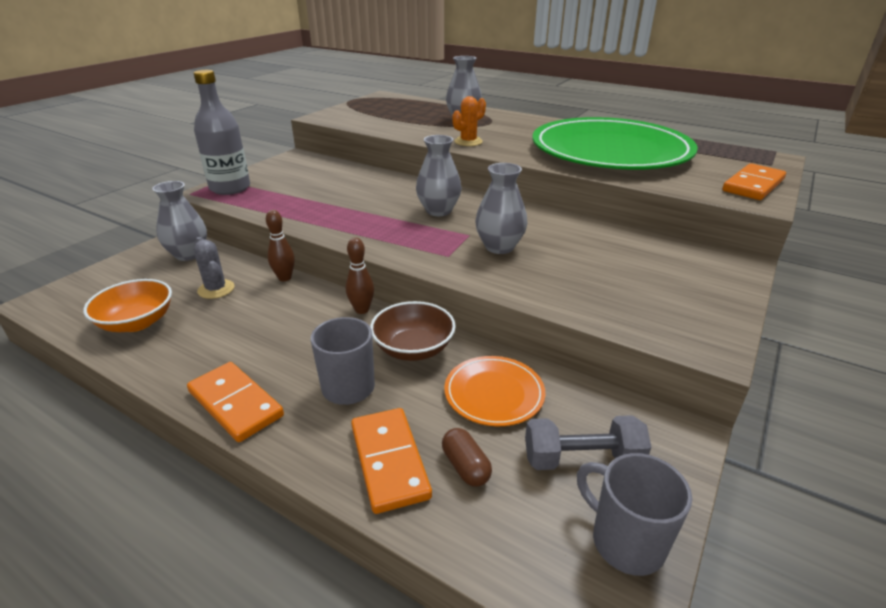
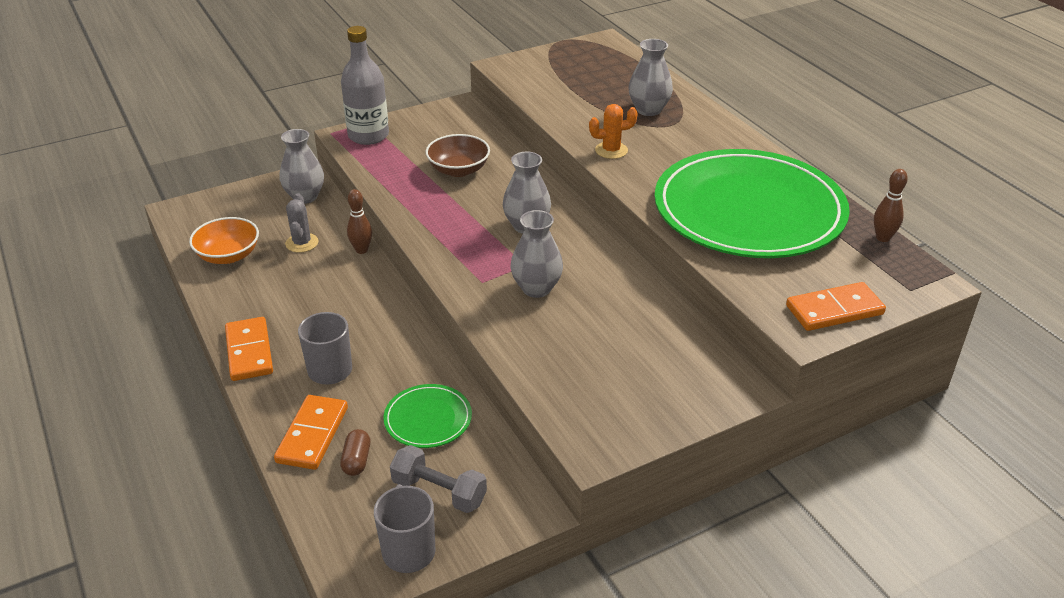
camera: 30 degrees right, 5 degrees up
brown bowling pin [346,237,374,314] -> brown bowling pin moved to [874,169,908,242]
brown bowl [370,301,456,361] -> brown bowl moved to [425,134,490,177]
orange plate [444,356,545,426] -> green plate [383,384,472,448]

